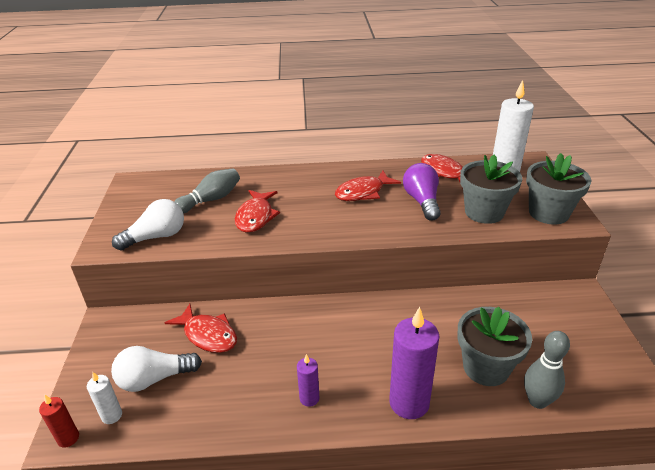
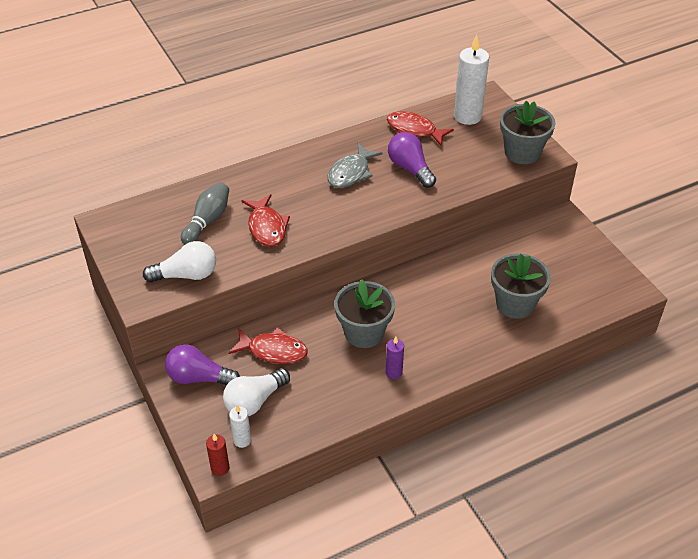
camera: 25 degrees left, 10 degrees up
white light bulb [112,199,184,250] -> white light bulb turned 45 degrees clockwise [143,241,216,283]
red fish [335,171,401,201] -> grey fish [327,143,382,188]
purple candle [389,307,439,419] -> none
grey flower pot [460,155,523,224] -> grey flower pot moved to [334,280,395,348]
grey bowling pin [524,331,570,409] -> none
none -> purple light bulb [165,344,240,385]

